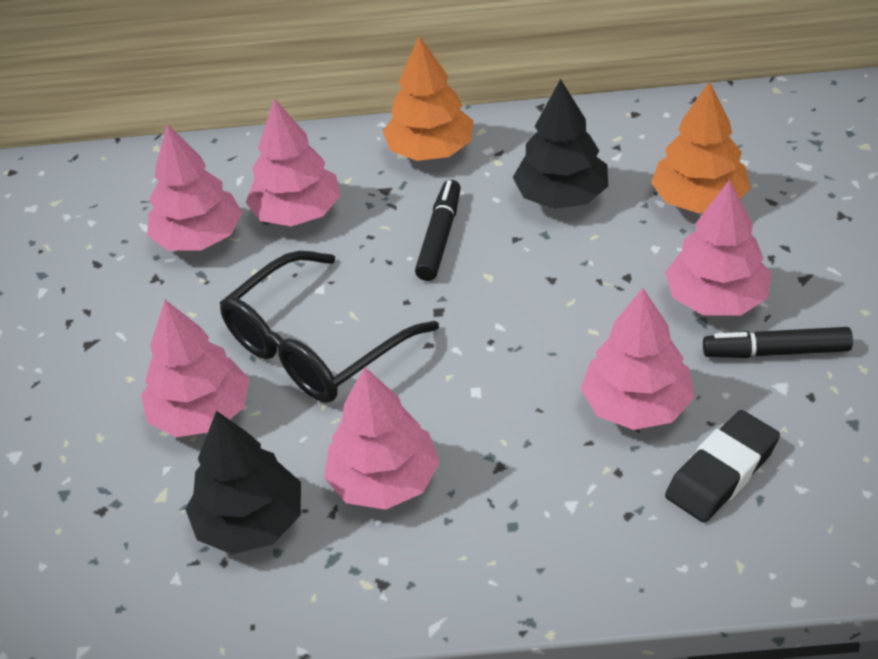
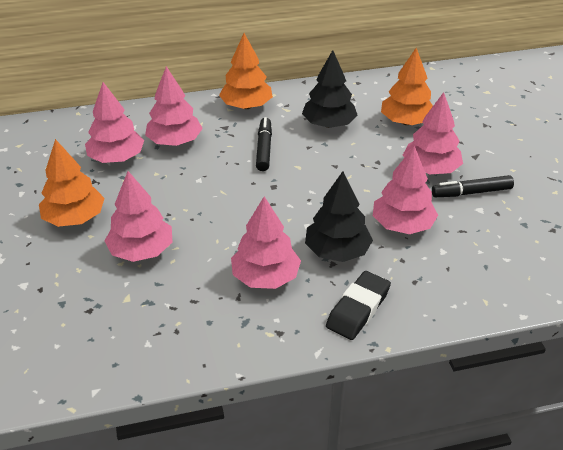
camera: 15 degrees left, 5 degrees down
black tree [185,411,301,554] -> black tree moved to [305,171,373,262]
black glasses [220,251,439,403] -> none
black eraser [665,410,780,523] -> black eraser moved to [326,271,391,340]
none -> orange tree [39,139,104,227]

